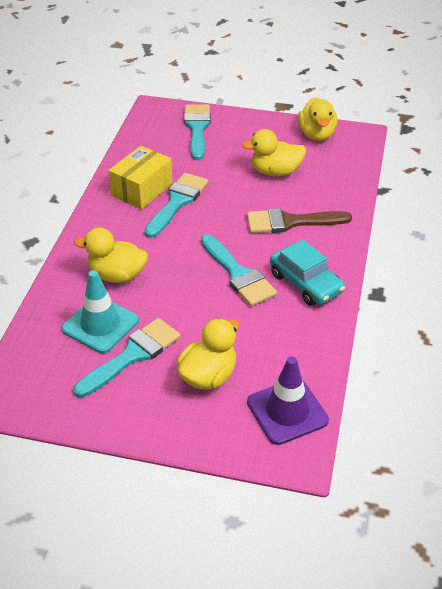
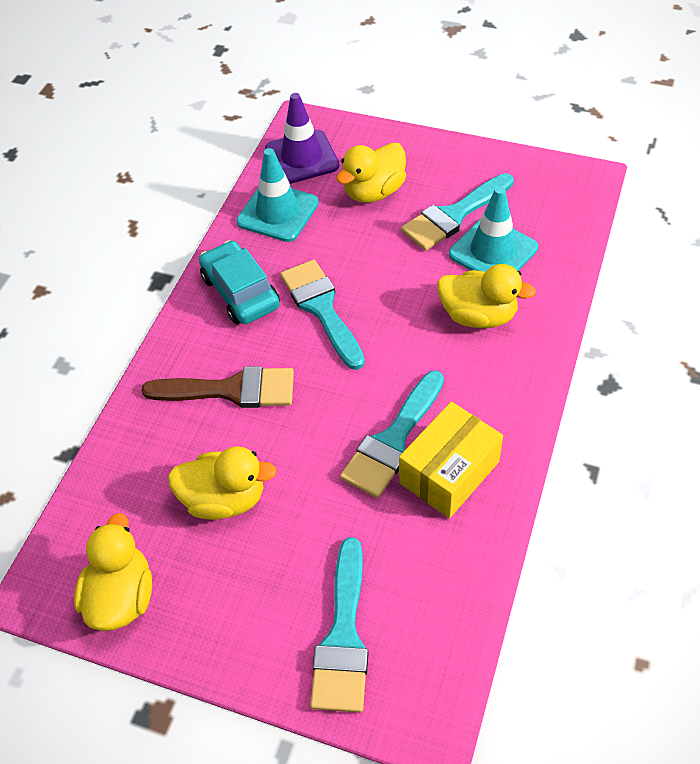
camera: 170 degrees left, 10 degrees up
none -> turquoise traffic cone [236,148,319,242]

